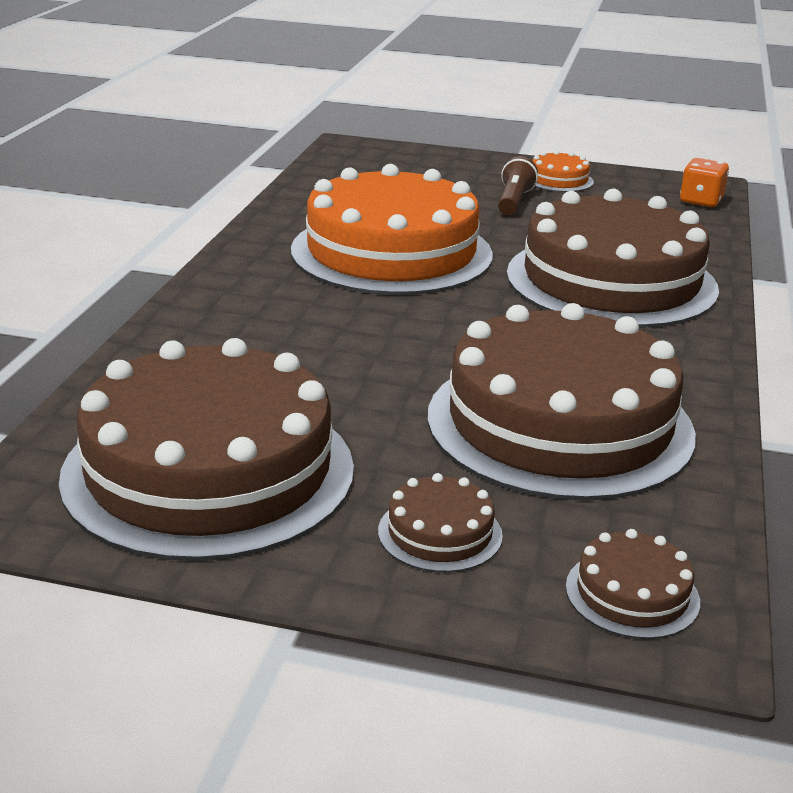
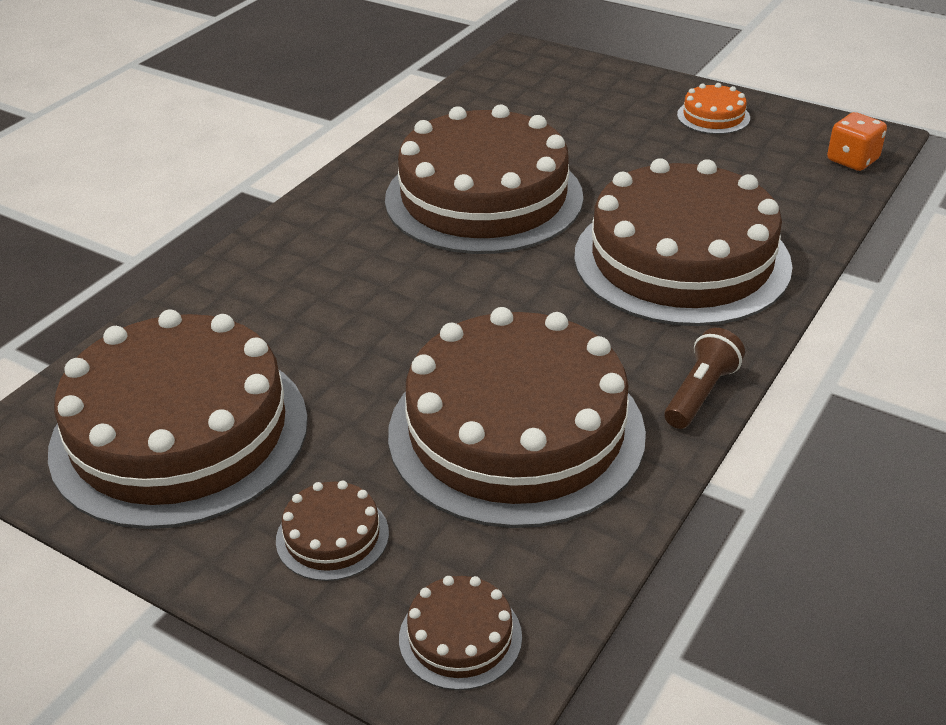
camera: 20 degrees right, 10 degrees up
orange cake [291,164,493,295] -> brown cake [385,105,583,254]
brown flashlight [498,156,538,215] -> brown flashlight moved to [664,328,745,429]

